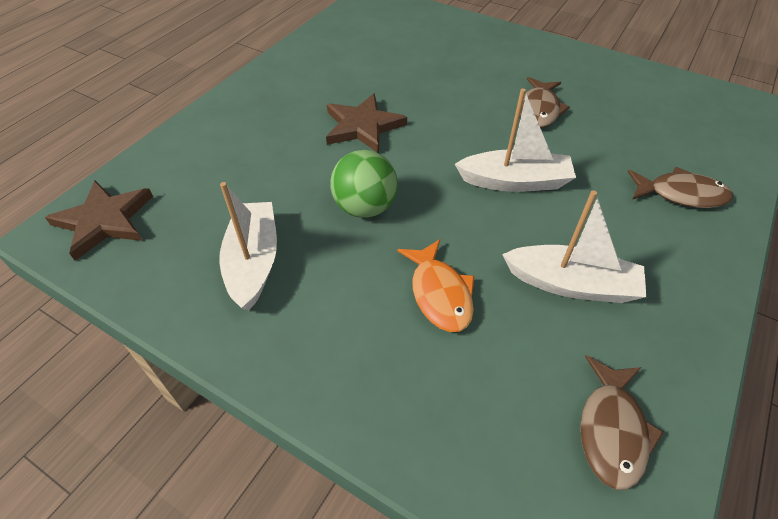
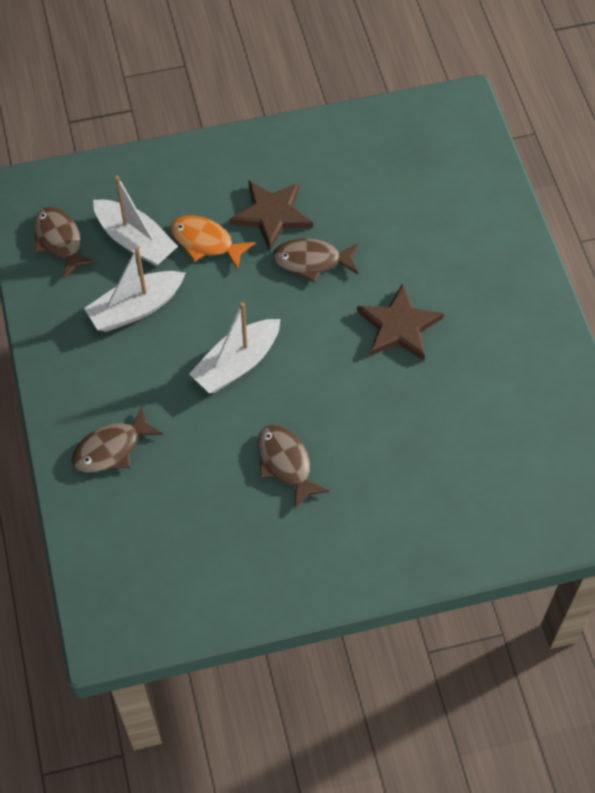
camera: 135 degrees right, 10 degrees up
brown star [45,181,153,261] -> brown star moved to [229,180,313,251]
white boat [219,182,277,311] -> white boat moved to [93,176,178,266]
green ball [330,150,398,218] -> brown fish [273,238,359,283]

